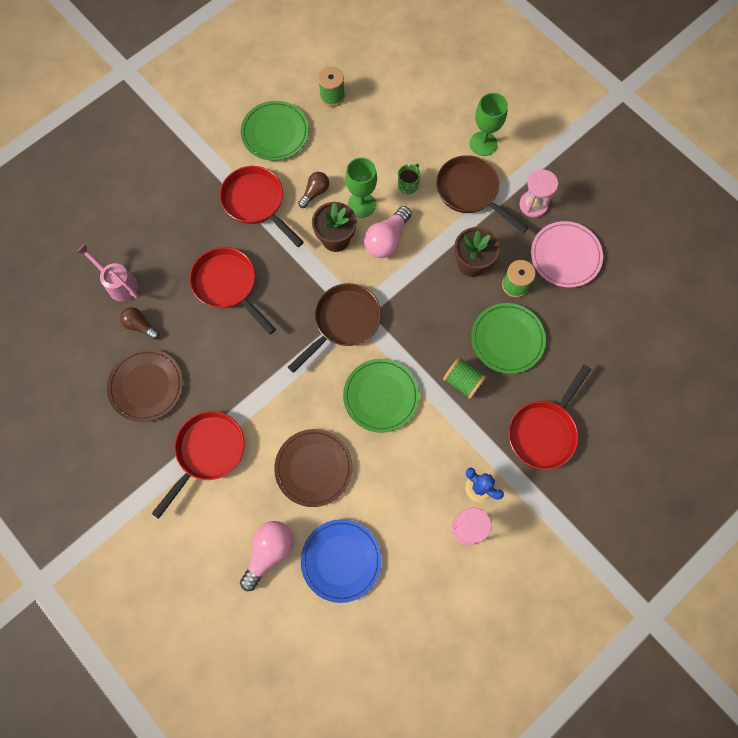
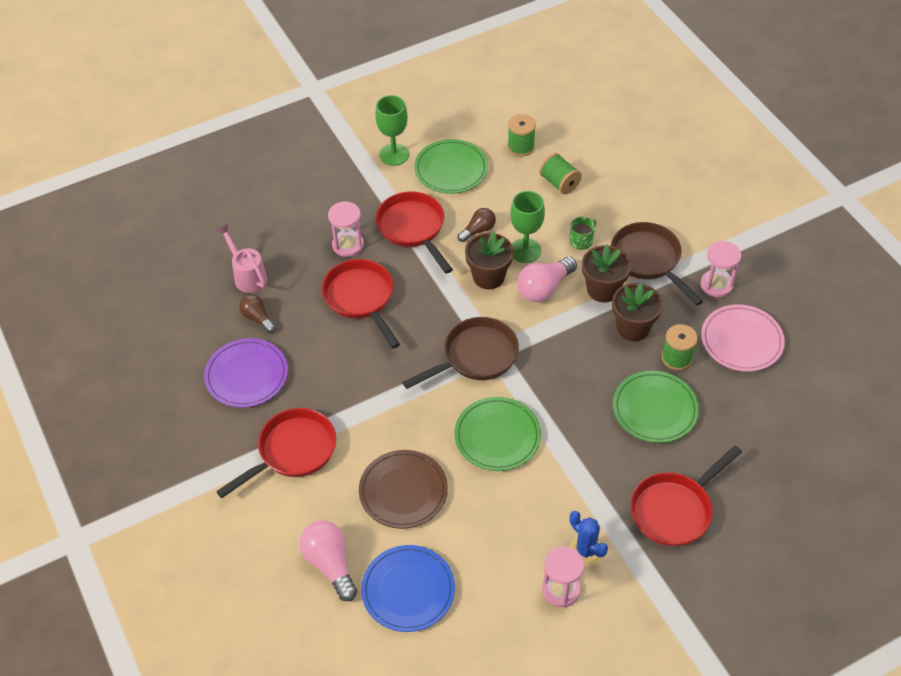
camera: 15 degrees right, 20 degrees down
brown plate [107,349,183,422] -> purple plate [204,338,288,408]
pink light bulb [240,521,294,591] -> pink light bulb turned 75 degrees counterclockwise [300,521,357,601]
green spool [443,357,487,399] -> green spool moved to [539,153,582,194]
green goblet [470,93,508,156] -> green goblet moved to [375,95,409,166]
none -> pink hourglass [328,201,364,257]
none -> brown flower pot [582,245,631,302]

